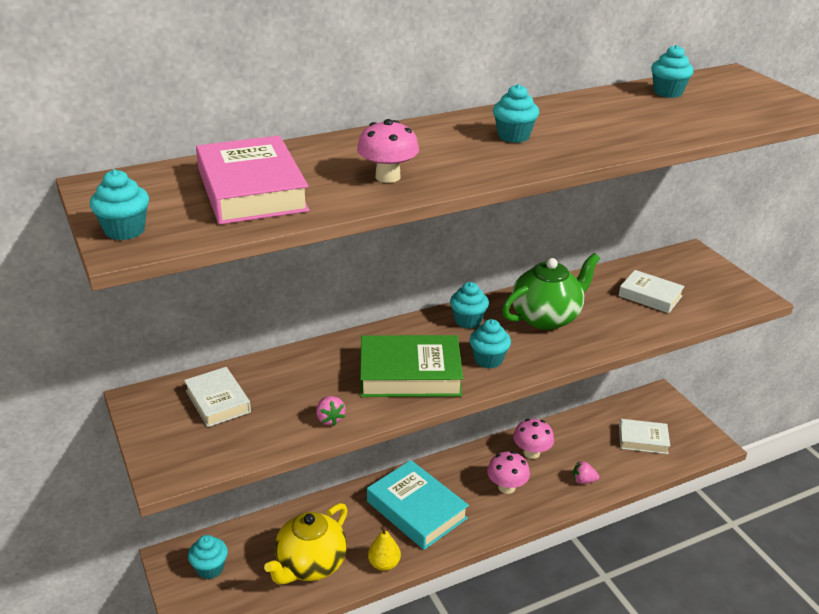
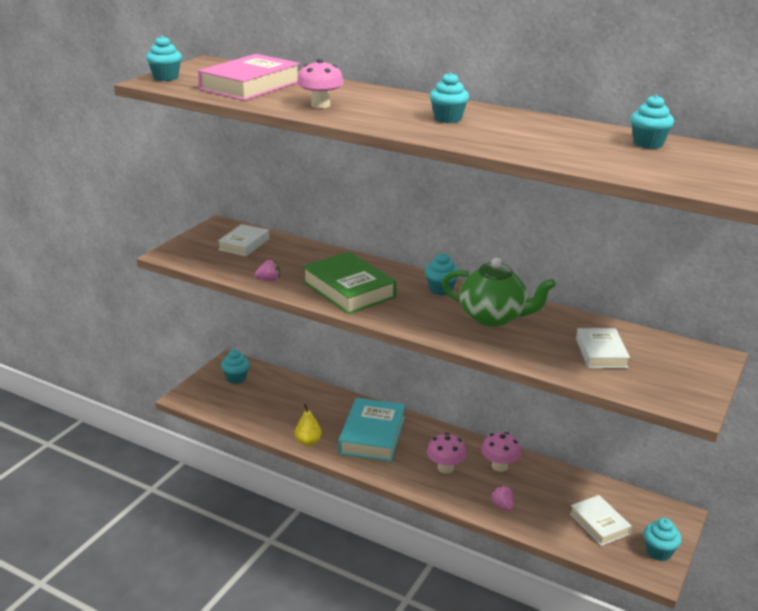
camera: 55 degrees right, 5 degrees down
yellow teapot [264,503,348,585] -> none
pink strawberry [316,396,345,426] -> pink strawberry turned 135 degrees counterclockwise [254,260,280,281]
turquoise cupcake [470,319,511,369] -> turquoise cupcake moved to [644,518,682,561]

